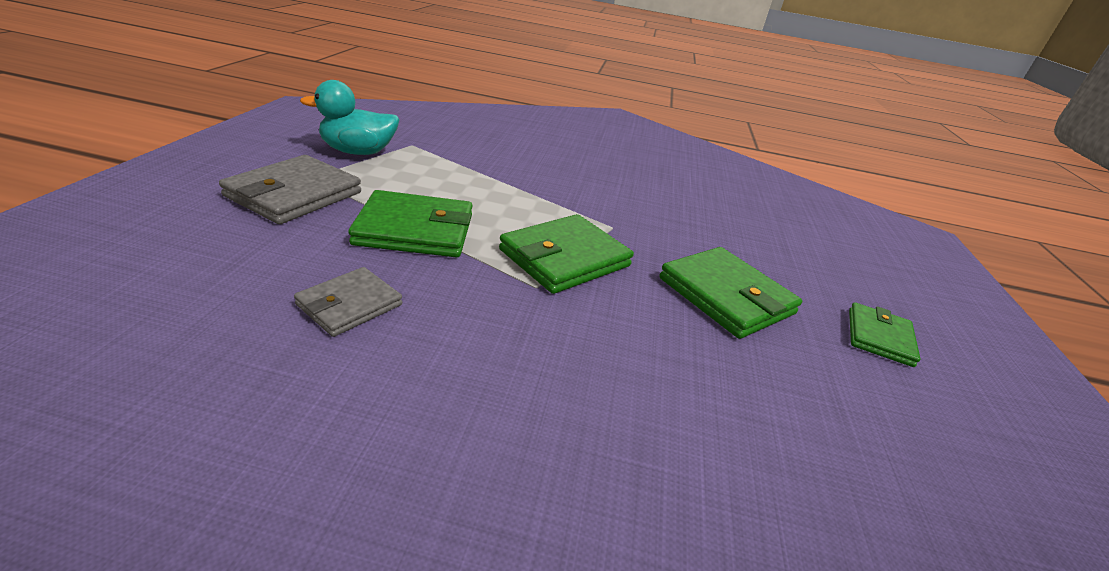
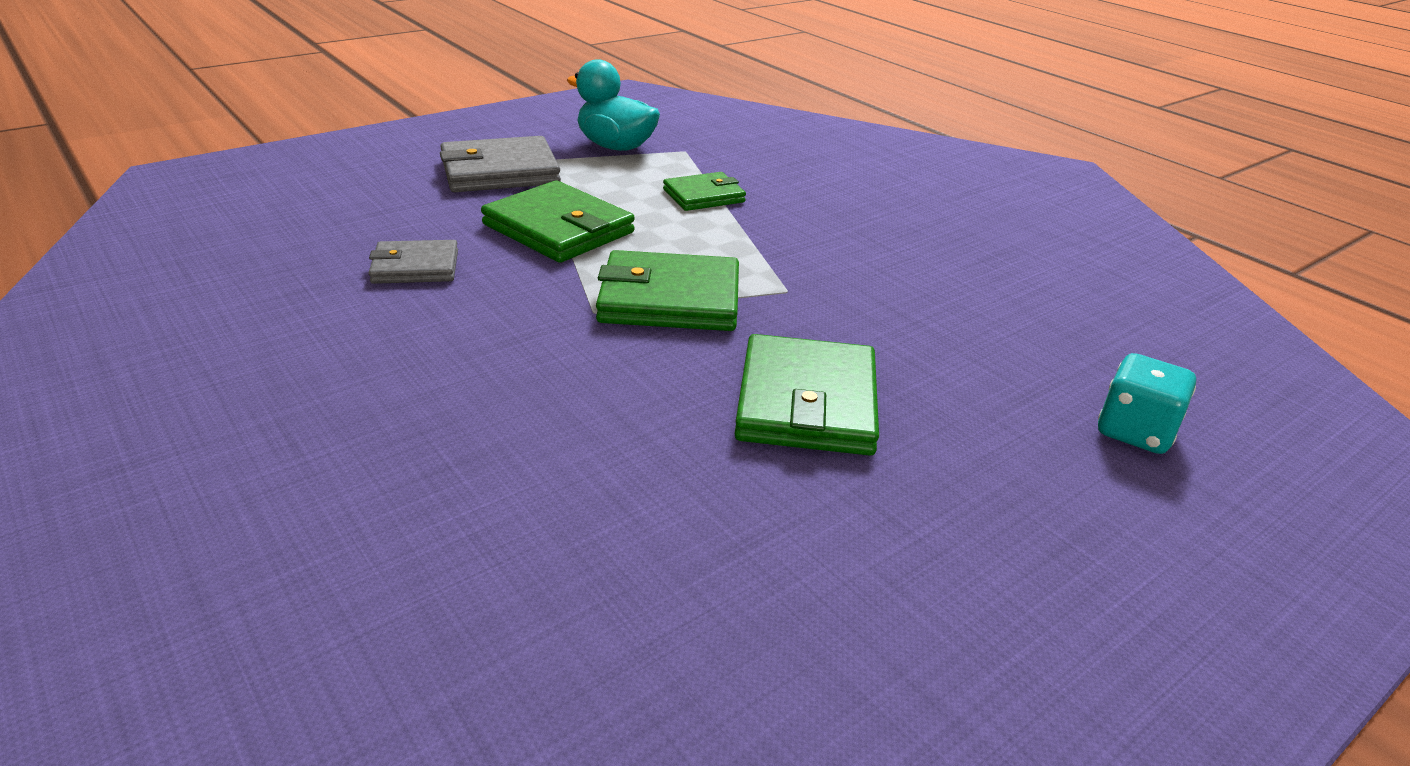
camera: 45 degrees right, 0 degrees up
green wallet [849,302,921,367] -> green wallet moved to [663,172,746,211]
none -> turquoise dice [1098,353,1196,454]

